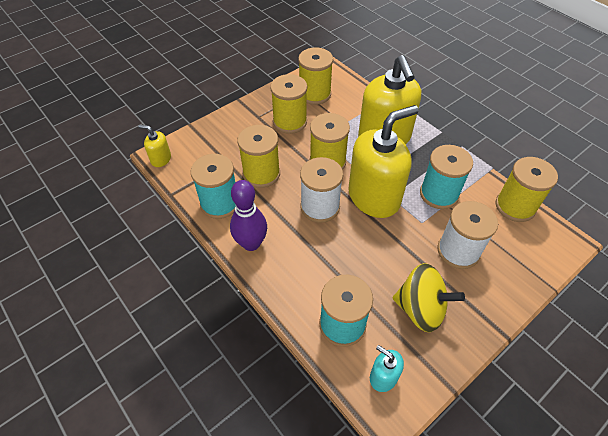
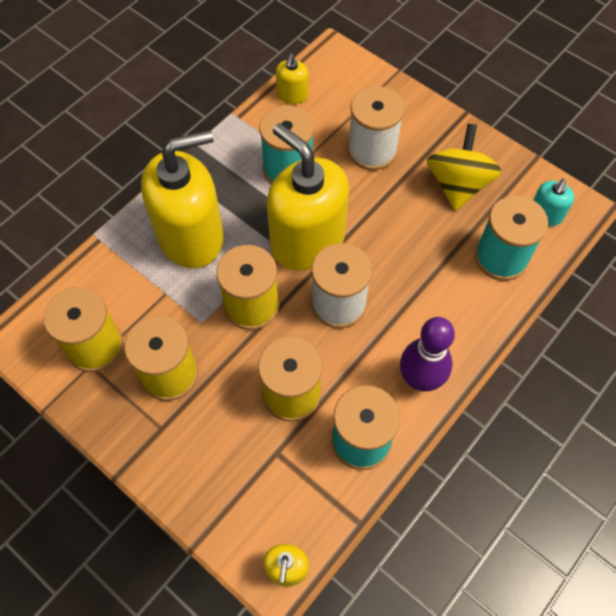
camera: 100 degrees left, 10 degrees up
yellow spool [496,157,558,222] -> yellow soap dispenser [276,54,309,104]

